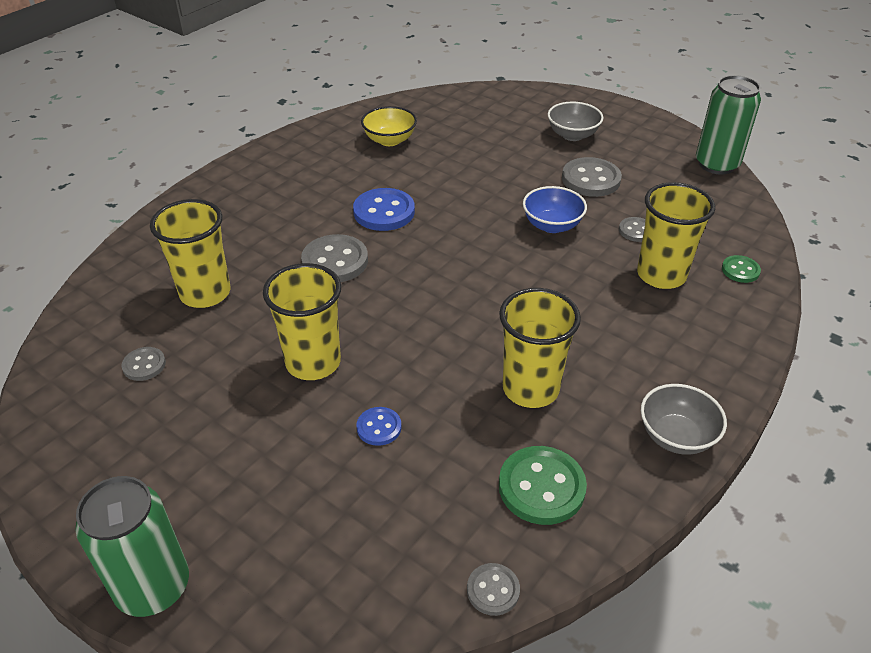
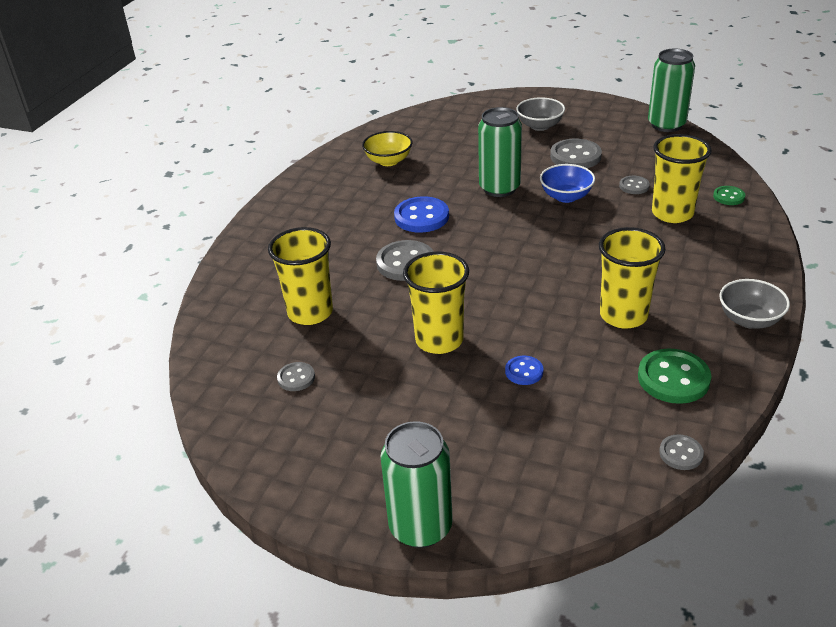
camera: 15 degrees left, 5 degrees down
none -> green can [478,107,522,197]

